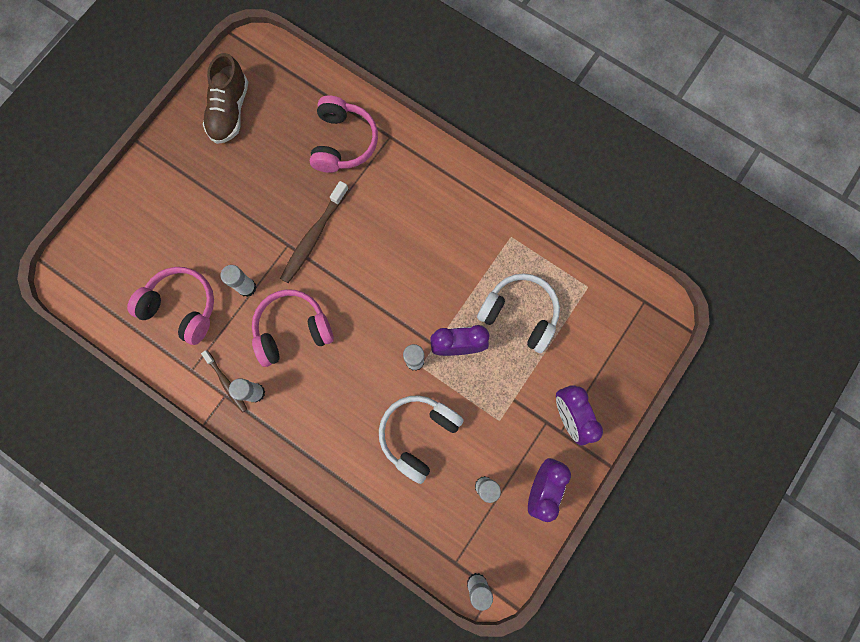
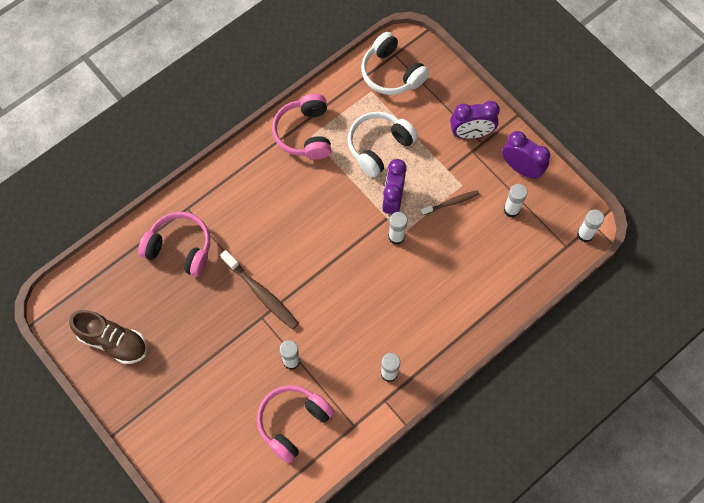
camera: 75 degrees left, 10 degrees down
brown toothbrush [201,350,247,413] -> brown toothbrush moved to [421,190,480,215]
pink headphones [252,289,334,367] -> pink headphones moved to [272,94,331,160]
white headphones [379,395,464,484] -> white headphones moved to [361,32,429,95]

